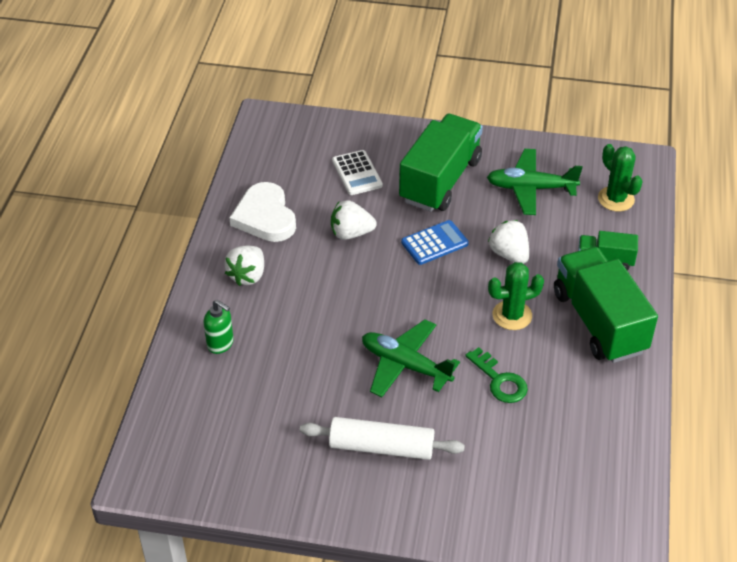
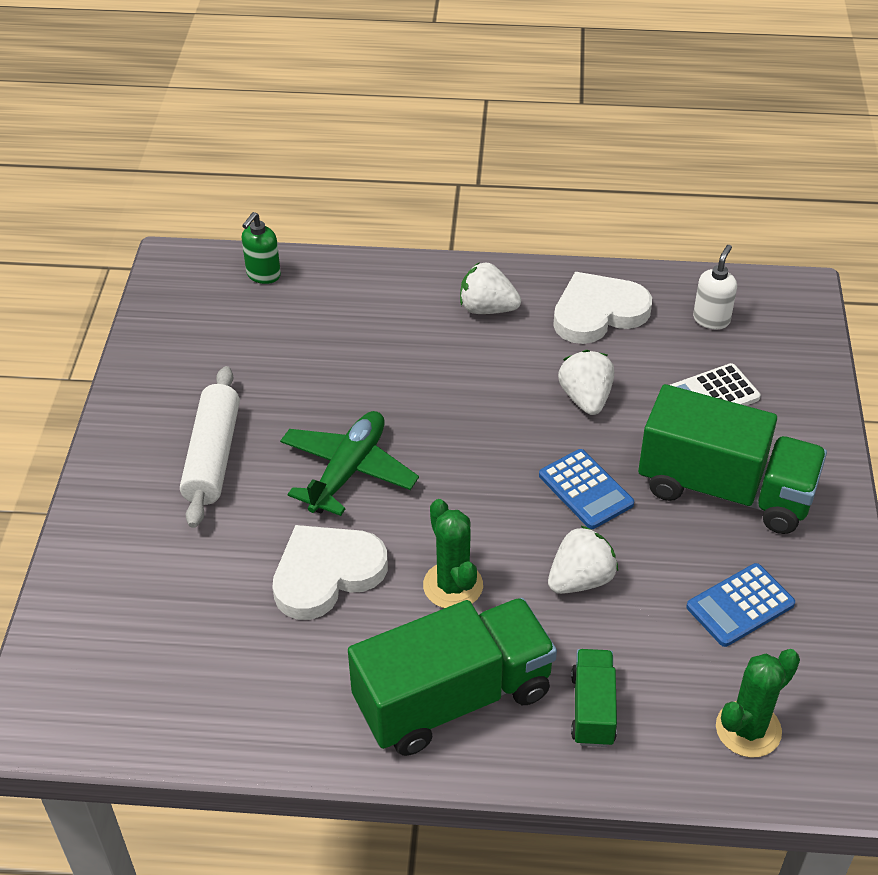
camera: 85 degrees right, 0 degrees up
green soap dispenser [204,300,234,354] -> green soap dispenser moved to [242,212,281,284]
green key [466,347,528,403] -> white heart [272,525,388,620]
green plane [487,149,582,215] -> blue calculator [686,563,795,647]
none -> white soap dispenser [693,245,737,329]

